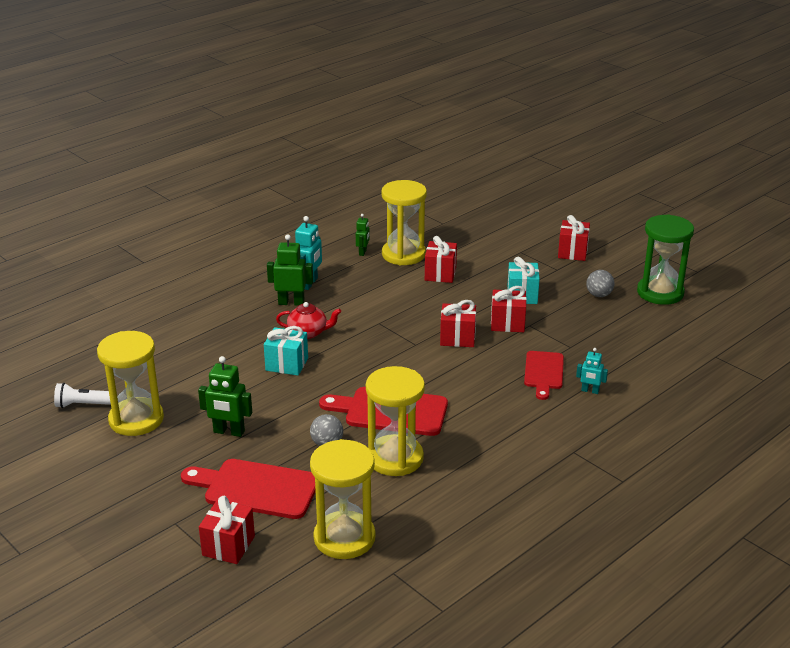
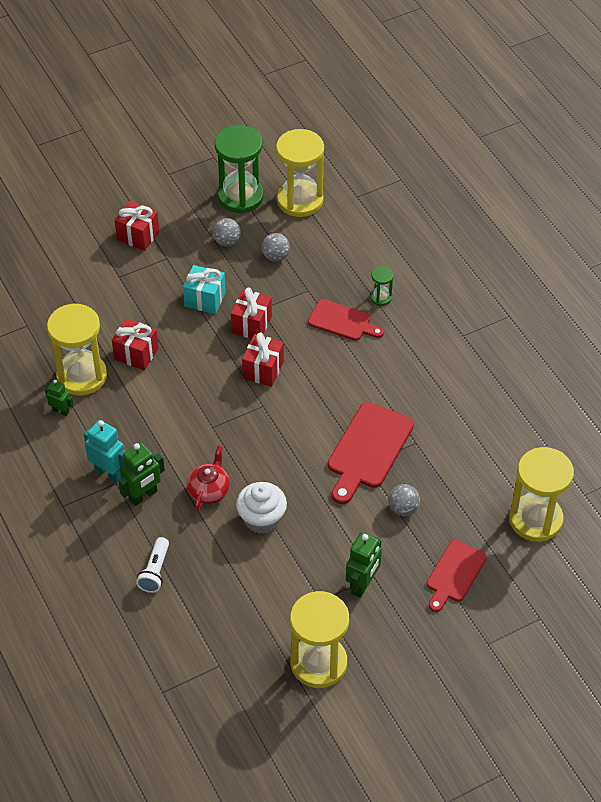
camera: 75 degrees left, 20 degrees up
white flashlight [54,383,111,408] -> white flashlight moved to [136,537,169,593]
red cutting board [181,459,316,519] -> red cutting board [427,540,487,612], size x0.65
red gift [199,496,255,564] -> none
turquoise gift [264,326,308,376] -> white cupcake [236,482,287,534]
green robot [267,234,313,306] -> green robot turned 150 degrees counterclockwise [118,442,165,506]
yellow hourglass [366,366,425,476] -> yellow hourglass moved to [276,129,324,217]
turquoise robot [576,348,608,394] -> green hourglass [370,266,393,306]
none -> grey ball [262,233,290,261]

